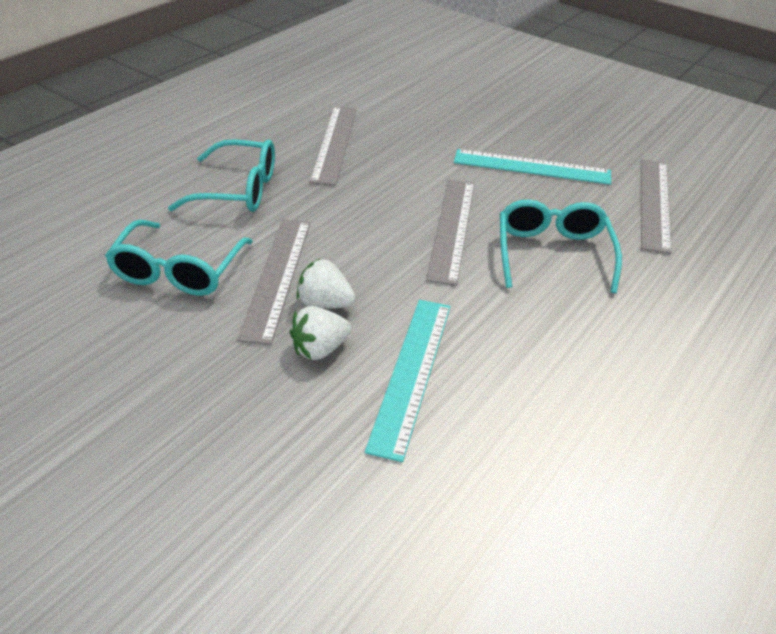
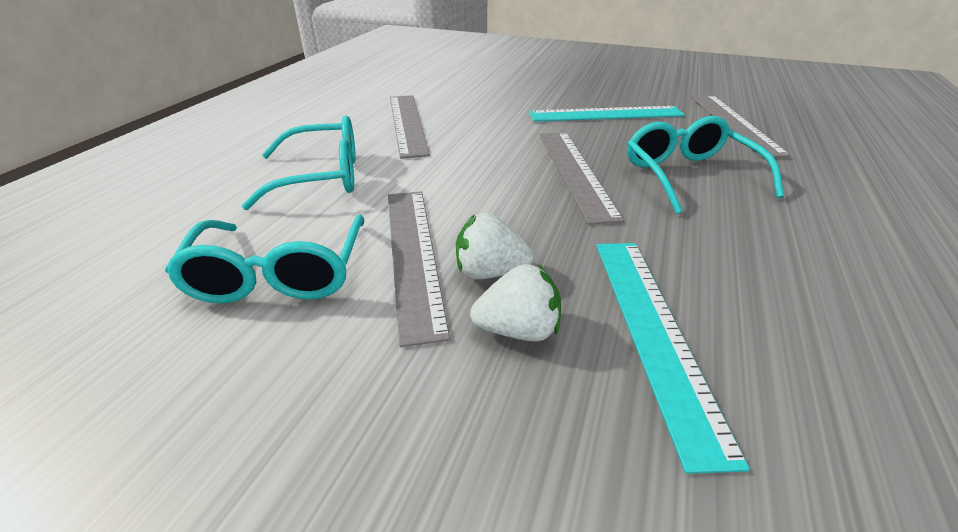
camera: 15 degrees left, 5 degrees down
white strawberry [290,306,351,360] -> white strawberry turned 135 degrees counterclockwise [470,264,561,341]

